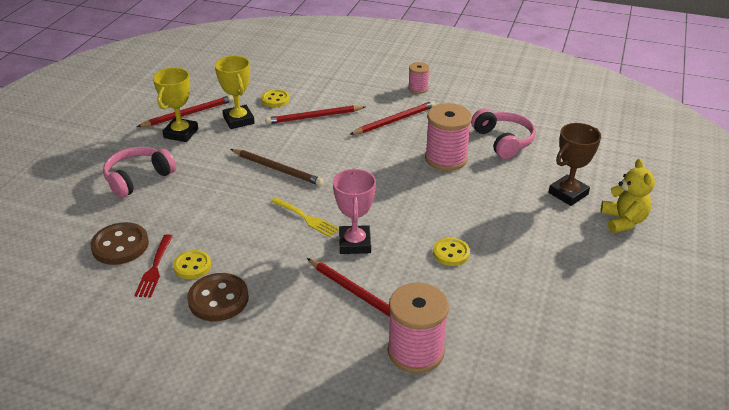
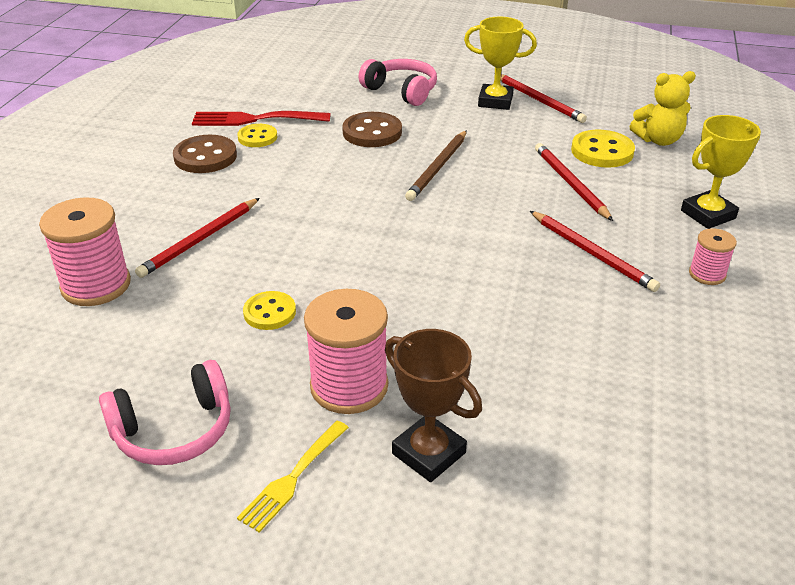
camera: 85 degrees right, 0 degrees up
brown button [90,222,149,265] -> brown button moved to [342,112,402,147]
red fork [134,234,173,298] -> red fork [192,111,331,126], size x1.53
yellow trophy [215,56,255,129] -> yellow trophy moved to [681,115,761,229]
yellow button [261,89,290,107] -> yellow button [571,130,635,168], size x1.53
yellow fork [271,197,339,237] -> yellow fork moved to [237,421,349,532]
pink trophy [333,168,376,254] -> none
pink spool [425,103,472,171] -> pink spool moved to [304,289,388,414]
pink headphones [471,109,536,159] -> pink headphones moved to [99,360,231,465]
yellow teddy bear [601,158,655,233] -> yellow teddy bear moved to [630,71,696,146]

